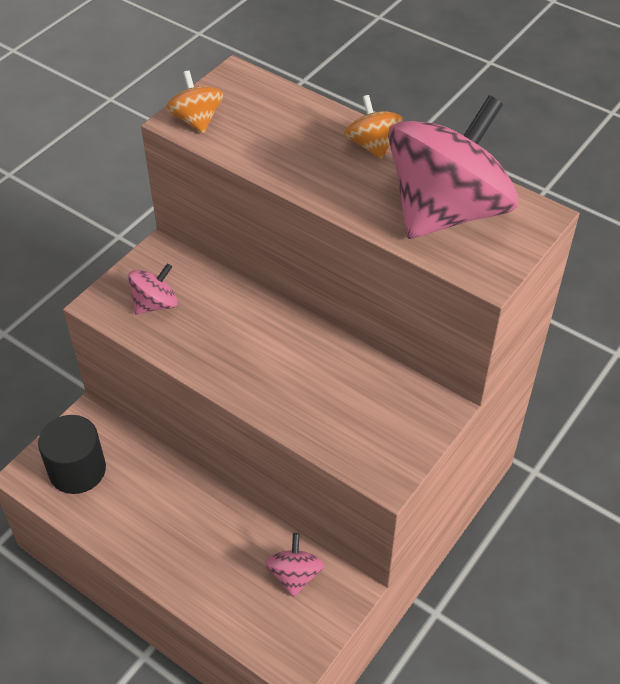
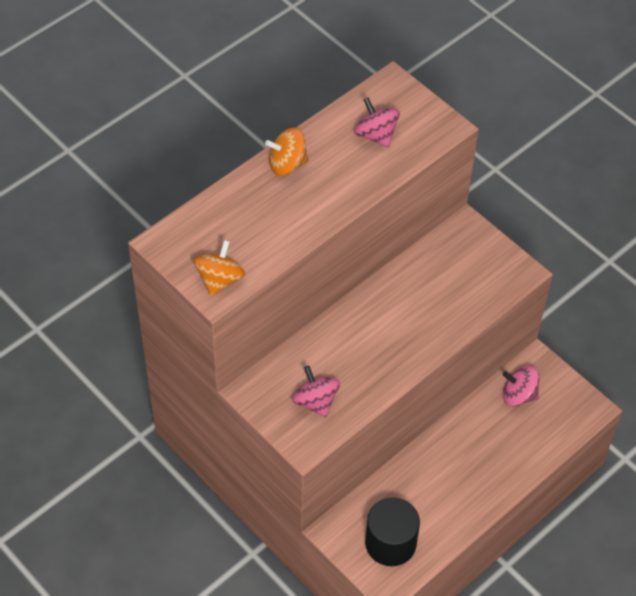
camera: 80 degrees left, 5 degrees up
orange spinning top [166,70,223,134] -> orange spinning top turned 120 degrees clockwise [193,240,245,296]
pink spinning top [388,95,518,239] -> pink spinning top [354,97,400,148], size x0.44

